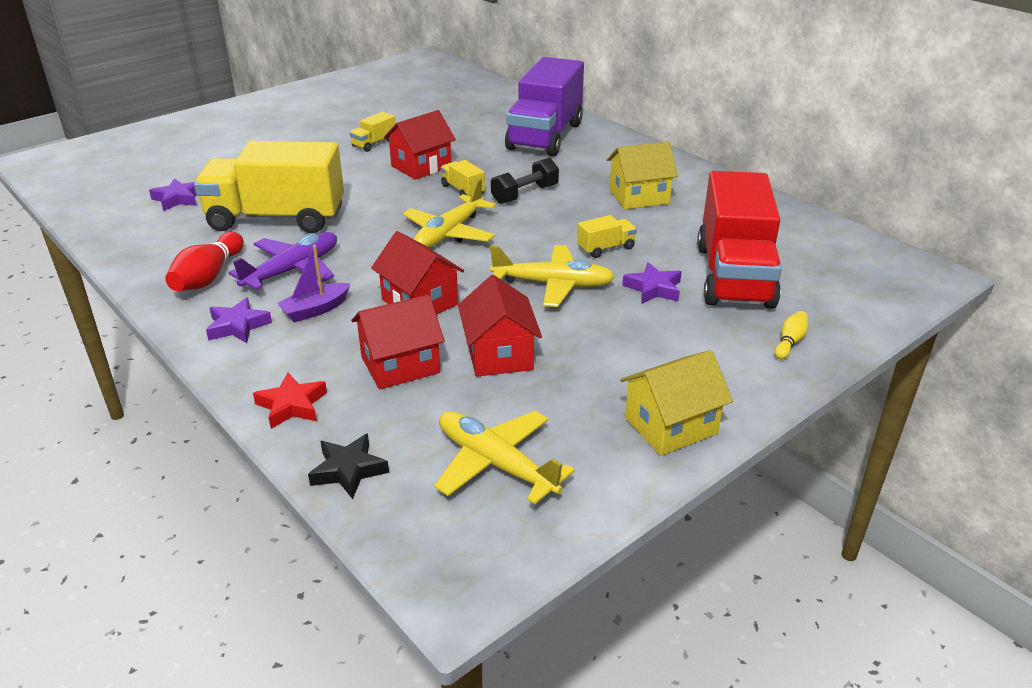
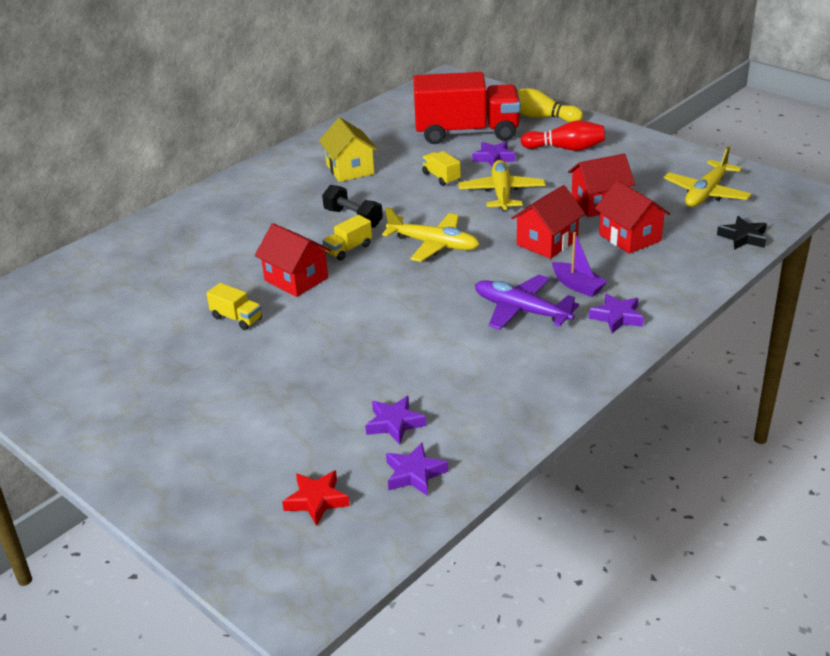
camera: 95 degrees left, 0 degrees up
red bowling pin [165,232,244,291] -> red bowling pin moved to [521,120,605,151]
yellow truck [194,141,344,233] -> none
red star [253,373,327,429] -> red star moved to [282,470,350,526]
purple truck [505,57,584,156] -> none
yellow house [620,350,733,456] -> none
yellow bowling pin [775,311,808,359] -> yellow bowling pin [517,88,583,122], size x1.86
none -> purple star [386,443,448,496]

